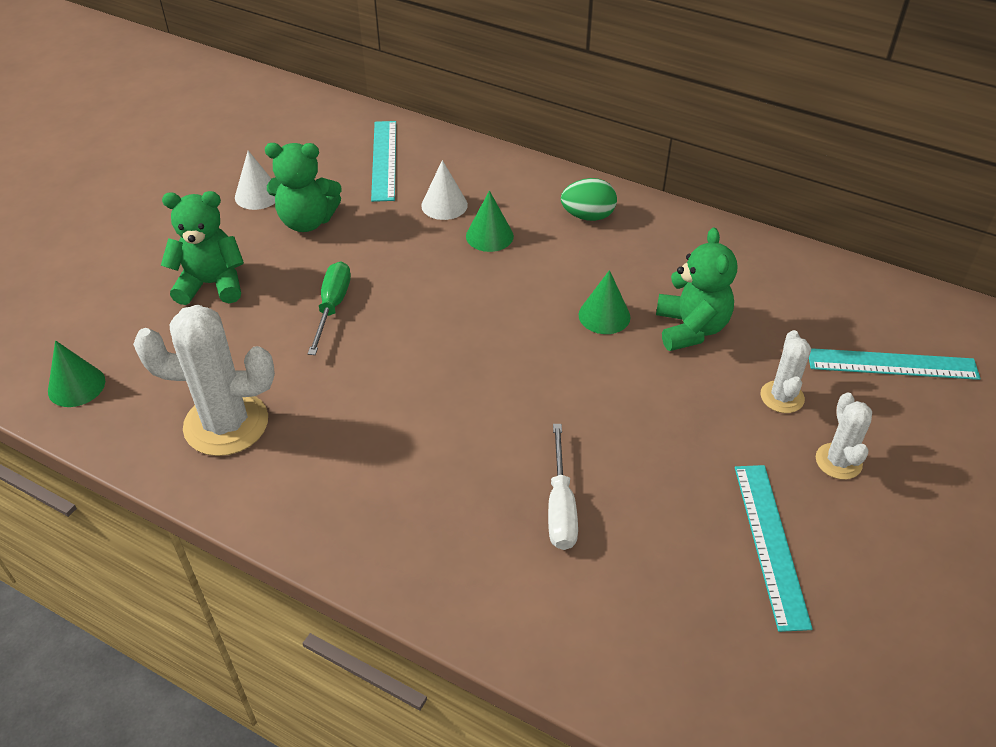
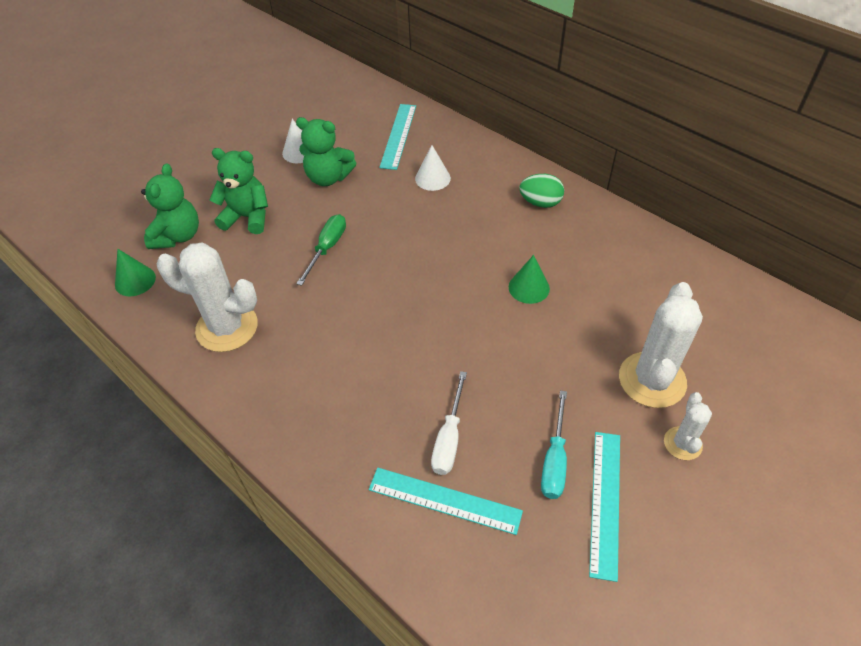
camera: 15 degrees right, 5 degrees up
green cone [466,191,514,252] -> none
green teddy bear [656,228,737,351] -> green teddy bear moved to [141,164,199,249]
white cactus [760,330,811,413] -> white cactus [619,282,703,408], size x1.88
turquoise ruler [809,348,981,380] -> turquoise ruler moved to [369,468,523,535]
none -> turquoise screwdriver [541,390,567,499]

